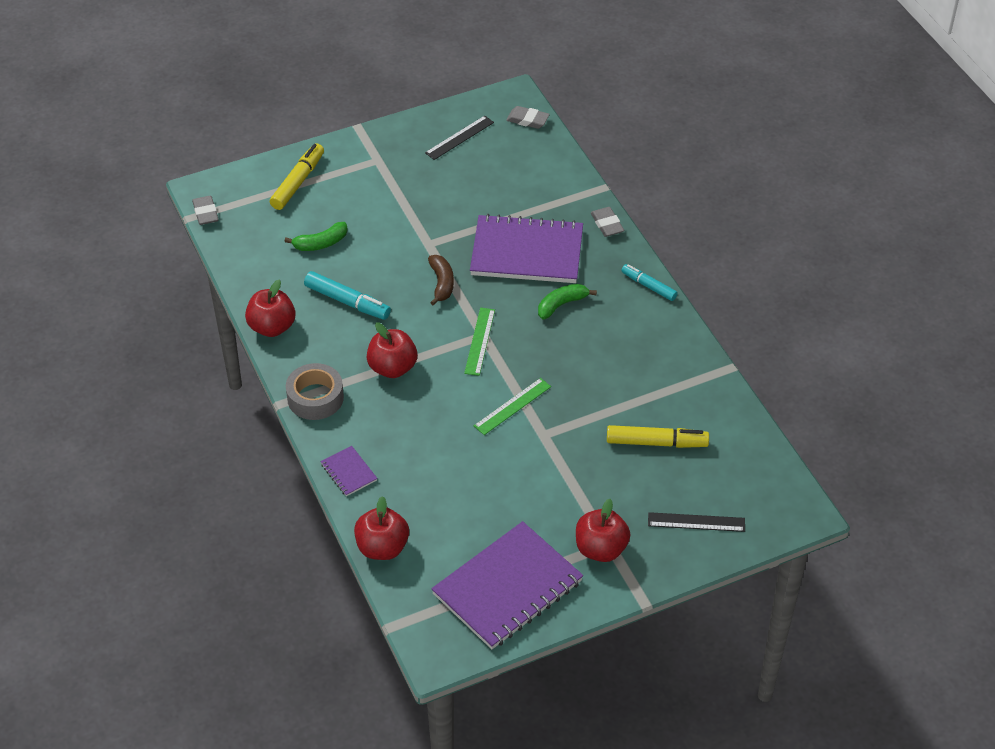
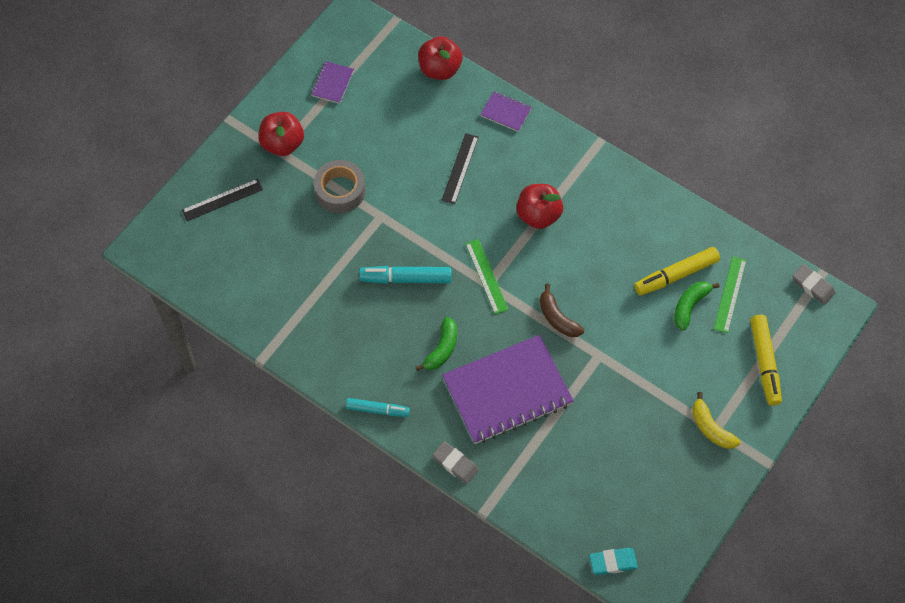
camera: 150 degrees right, 15 degrees up
red apple [245,280,296,337] -> none
grey tape [286,363,344,420] -> grey tape moved to [314,160,366,213]
turquoise marker [304,271,391,320] -> turquoise marker moved to [359,266,451,284]
black ruler [425,116,494,160] -> black ruler moved to [441,133,479,204]
purple notebook [431,521,583,649] -> purple notebook [311,61,354,104], size x0.43
green ruler [474,378,551,435] -> green ruler moved to [714,256,747,333]
grey eraser [506,106,550,129] -> turquoise eraser [589,548,638,575]
yellow marker [607,425,709,448] -> yellow marker moved to [634,247,720,295]
none -> yellow banana [692,392,740,449]

